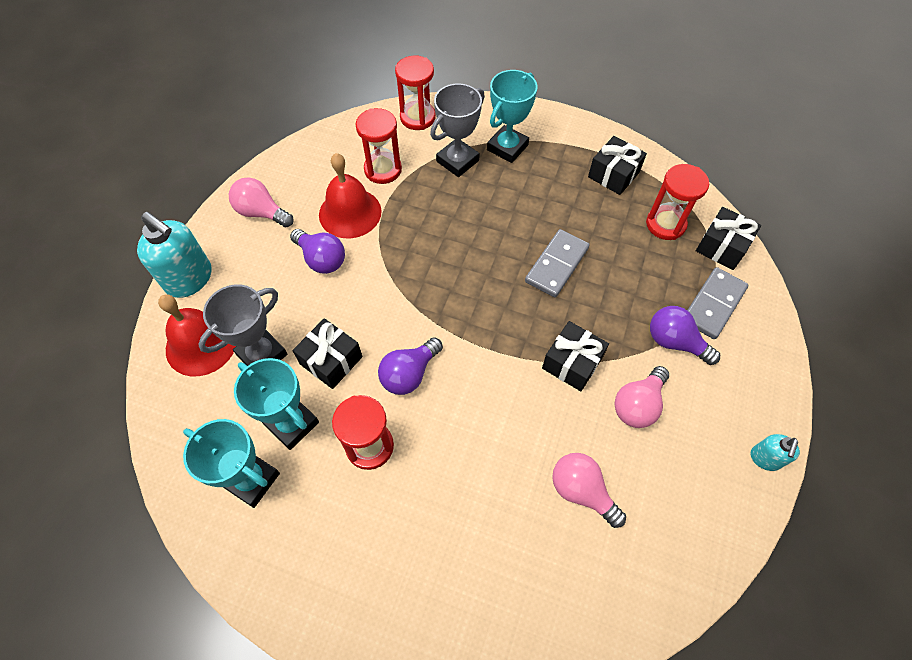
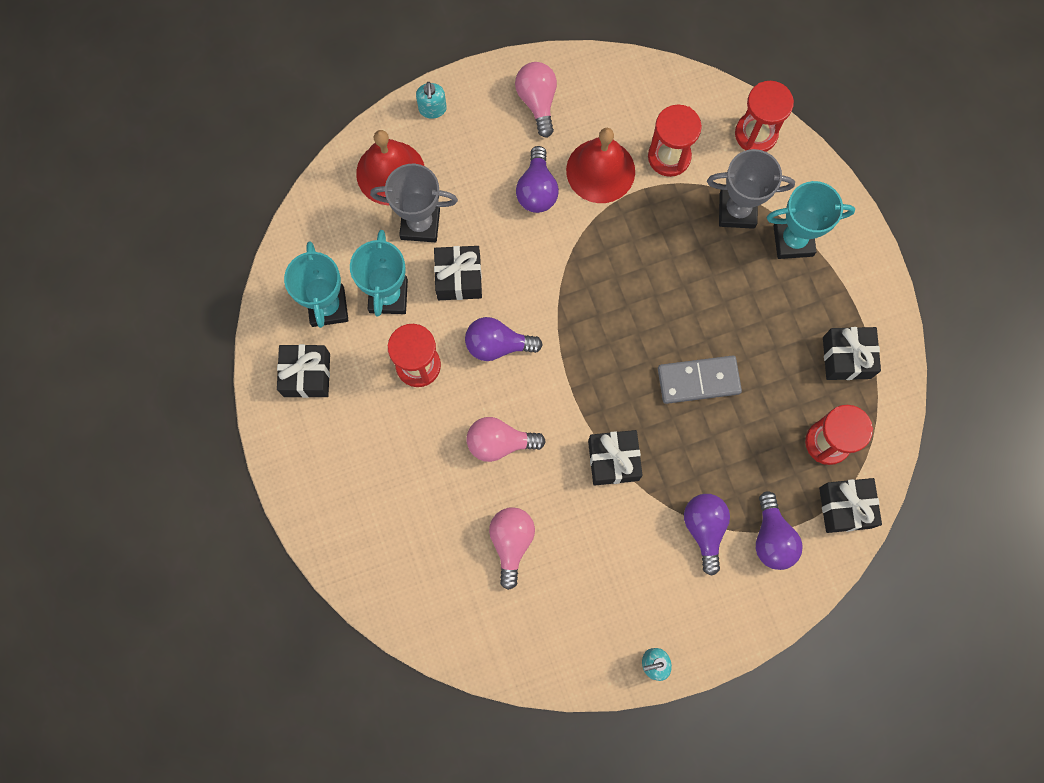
camera: 50 degrees right, 15 degrees up
turquoise soap dispenser [137,212,212,298] -> turquoise soap dispenser [416,82,447,119], size x0.53
pink light bulb [614,366,669,428] -> pink light bulb moved to [467,417,546,462]
grey domino [687,267,748,339] -> purple light bulb [756,491,803,570]
none -> black gift [277,344,330,398]

